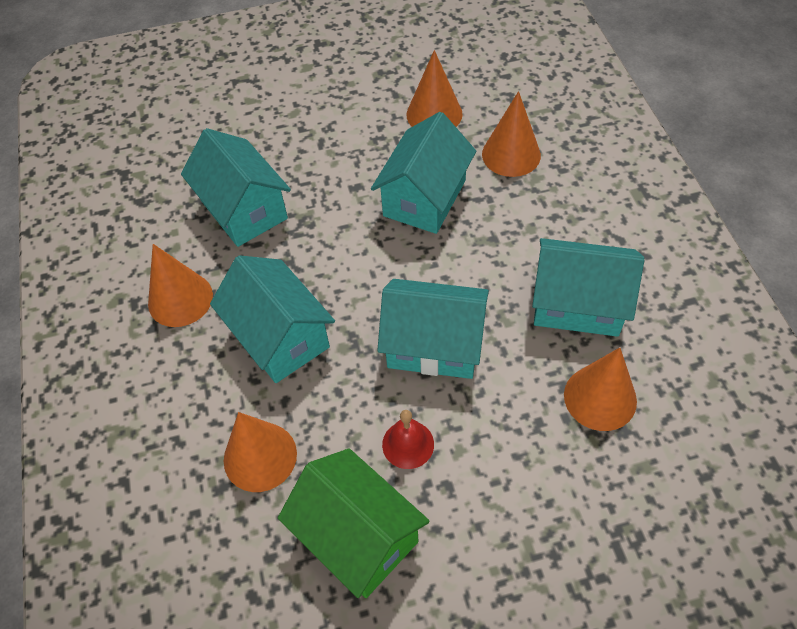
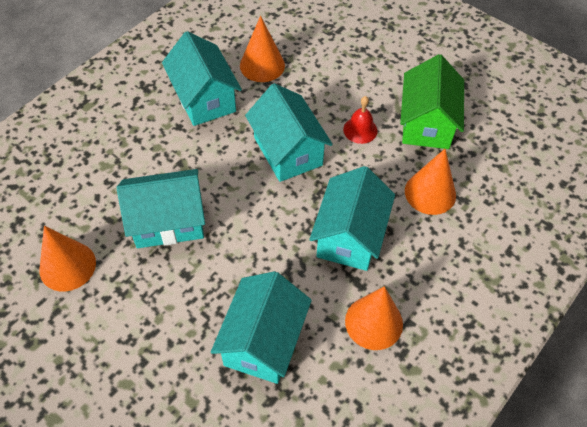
camera: 130 degrees left, 0 degrees up
orange cone [482,91,541,177] -> none

